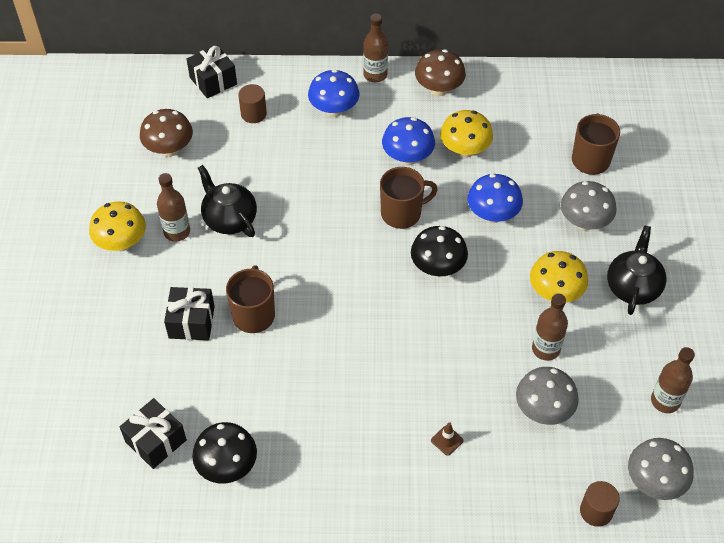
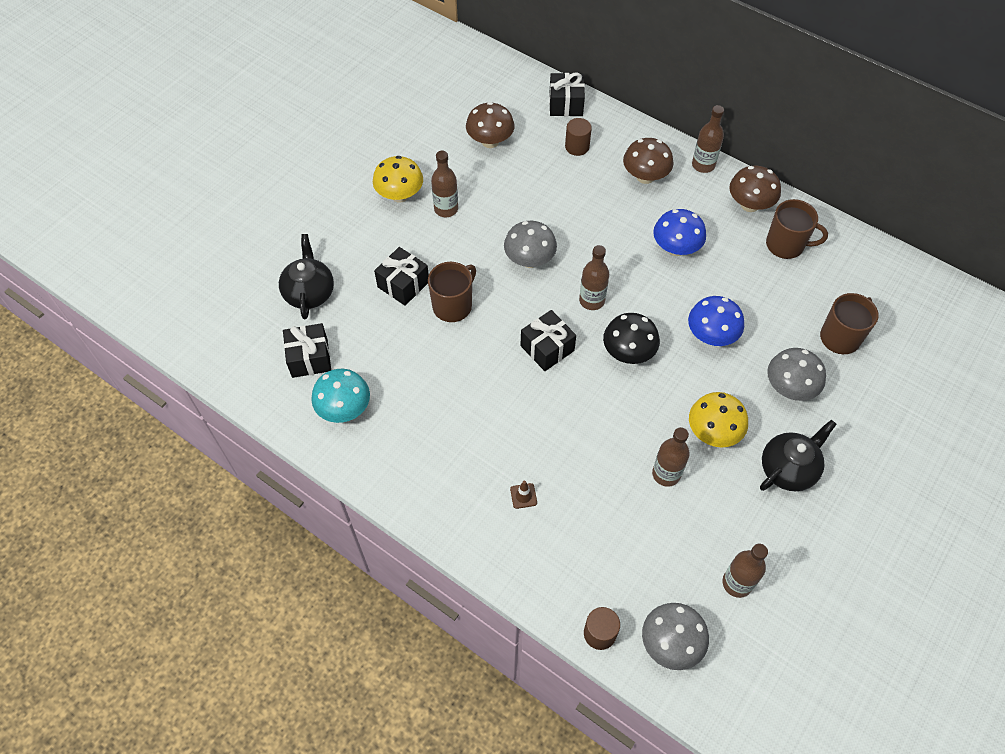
camera: 35 degrees right, 5 degrees up
black mushroom [192,422,257,484] -> turquoise mushroom [311,369,370,423]
black teapot [198,165,257,237] -> black teapot moved to [279,234,334,319]
blue mushroom [308,69,359,117] -> brown mushroom [623,138,673,184]
brown mug [380,167,438,229] -> brown mug moved to [766,199,828,259]
yellow mushroom [440,110,493,158] -> none
grey mushroom [516,367,579,425] -> grey mushroom moved to [504,221,557,268]
none -> black gift [521,310,576,371]
none -> brown bottle [579,245,609,310]

